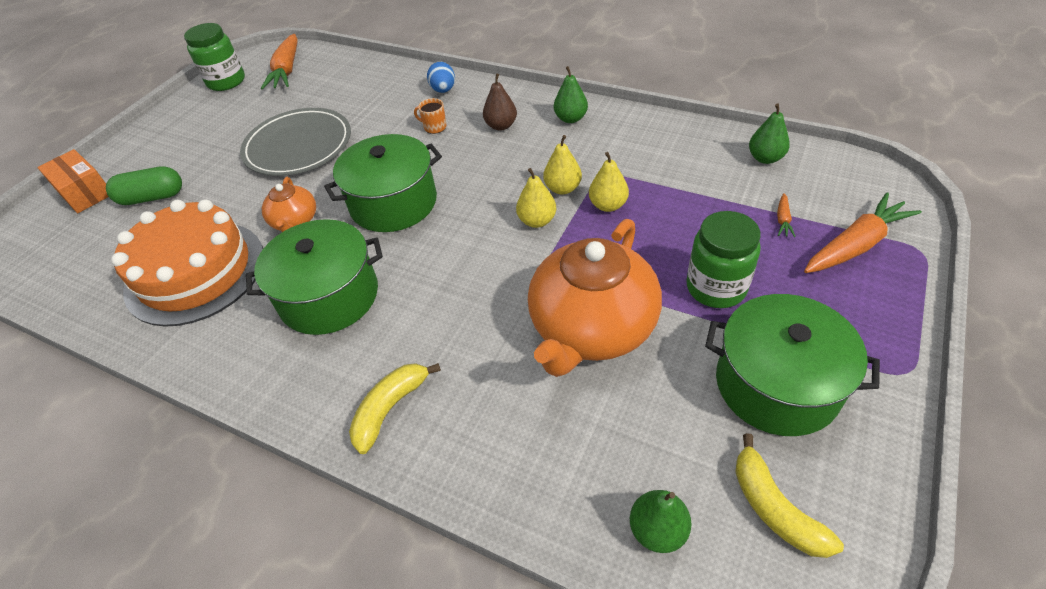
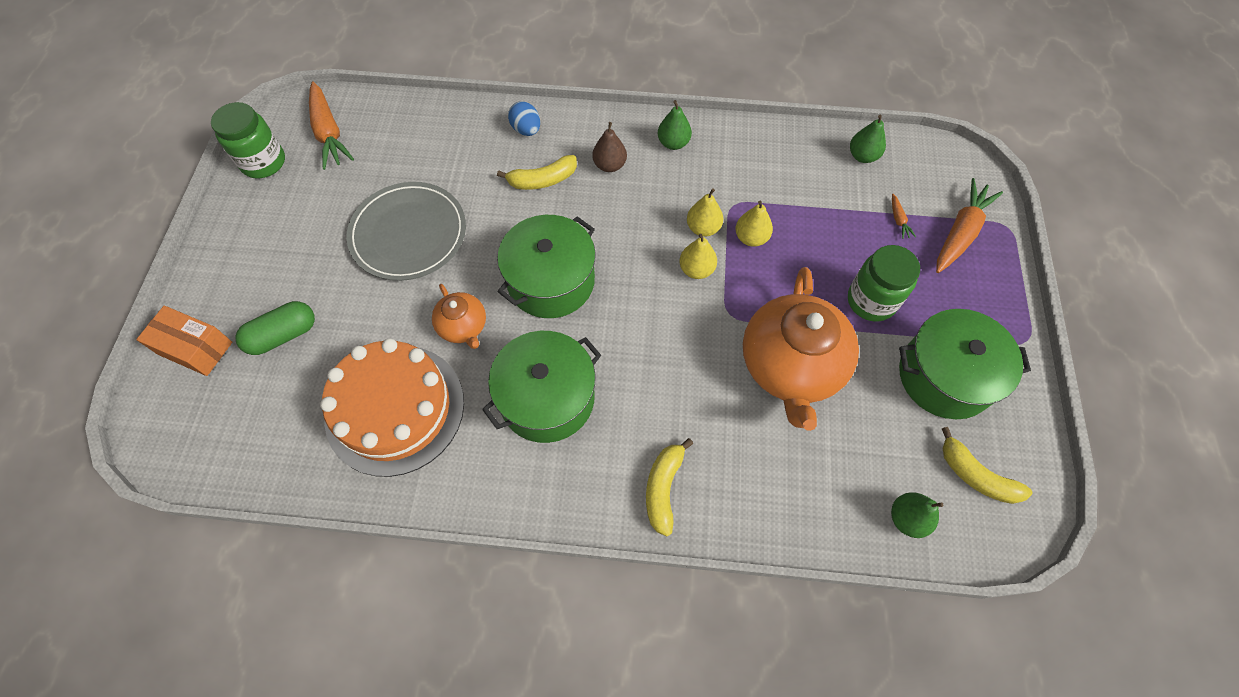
camera: 25 degrees left, 15 degrees up
orange mug [414,98,446,134] -> yellow banana [497,155,577,190]

